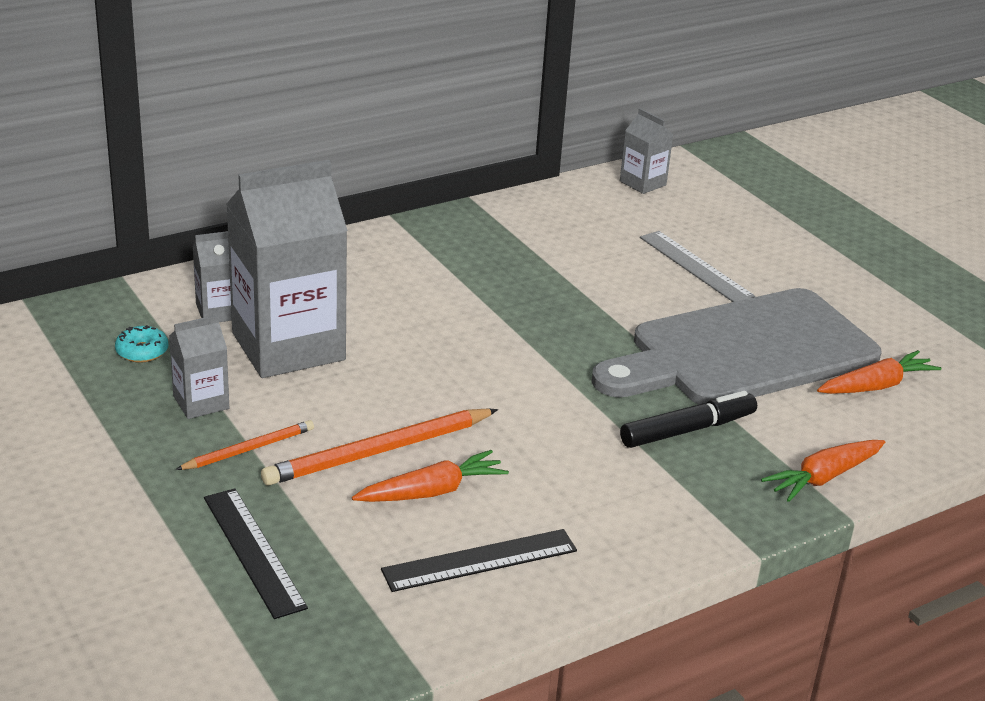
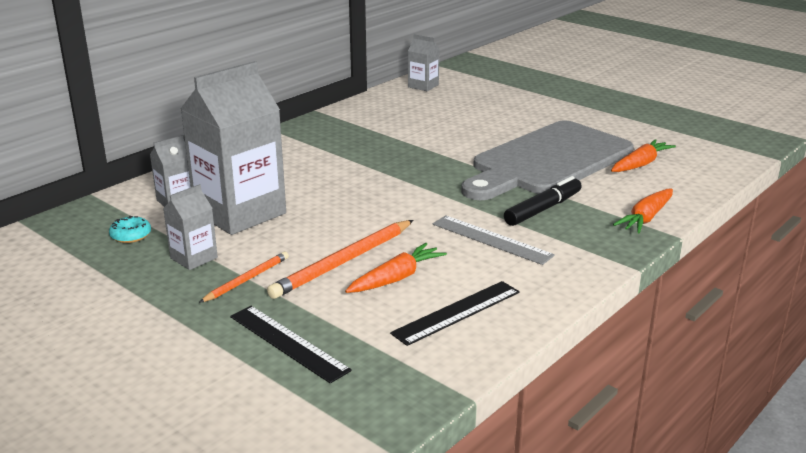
camera: 15 degrees left, 5 degrees down
grey ruler [640,231,755,302] -> grey ruler moved to [433,215,555,265]

